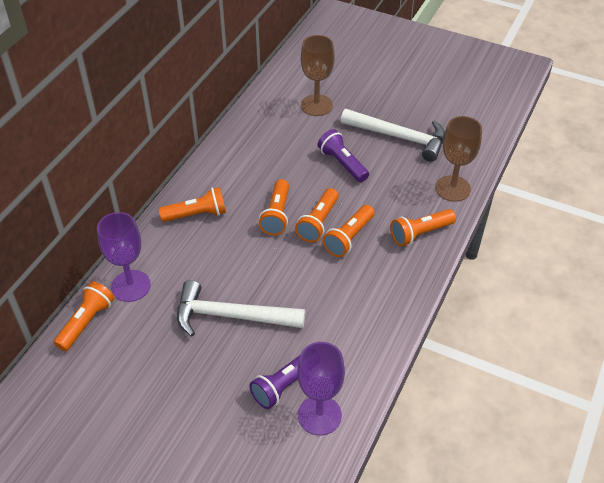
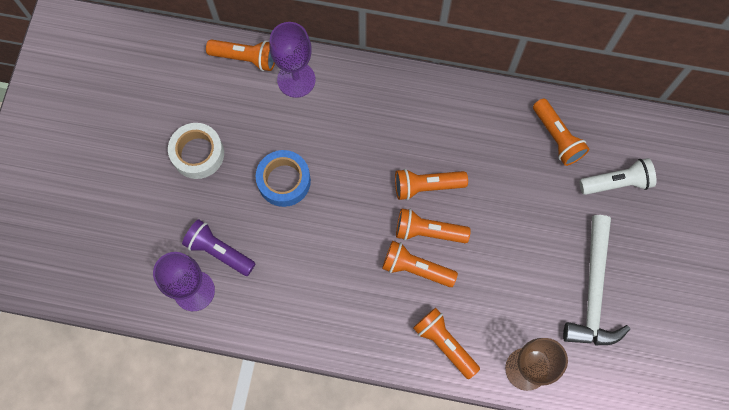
camera: 75 degrees right, 25 degrees up
orange flashlight [159,187,226,222] -> orange flashlight moved to [533,98,589,166]
white hammer [177,280,305,337] -> blue tape [256,150,311,207]
brown goblet [301,35,335,116] -> white flashlight [580,158,656,195]
purple flashlight [318,129,369,182] -> none
none -> white tape [168,123,224,179]

